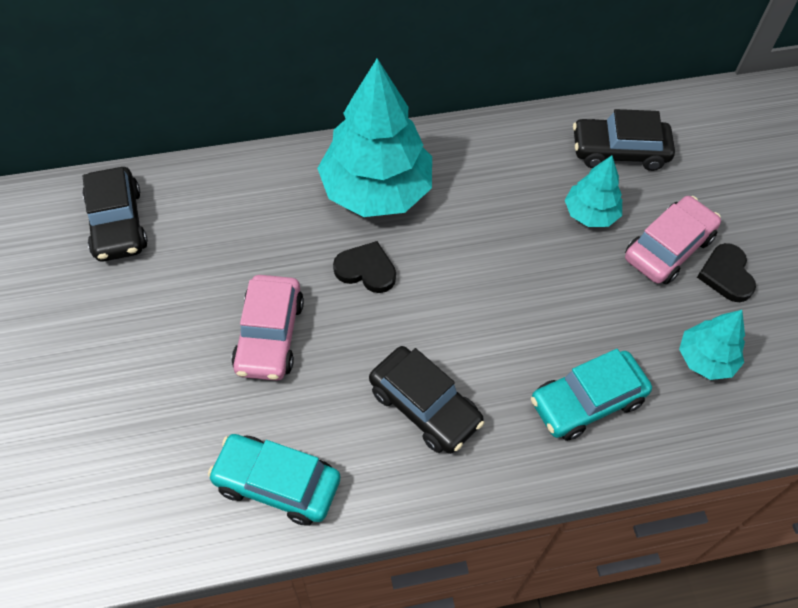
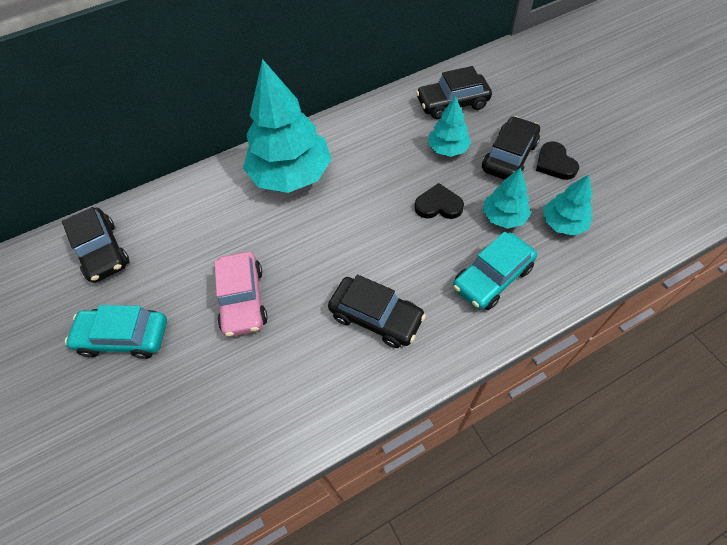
camera: 10 degrees left, 0 degrees up
turquoise car [208,434,340,526] -> turquoise car moved to [65,305,167,359]
black heart [333,241,396,293] -> black heart moved to [414,183,464,219]
pink car [625,196,721,284] -> black car [482,116,540,180]
none -> turquoise tree [483,167,531,229]

